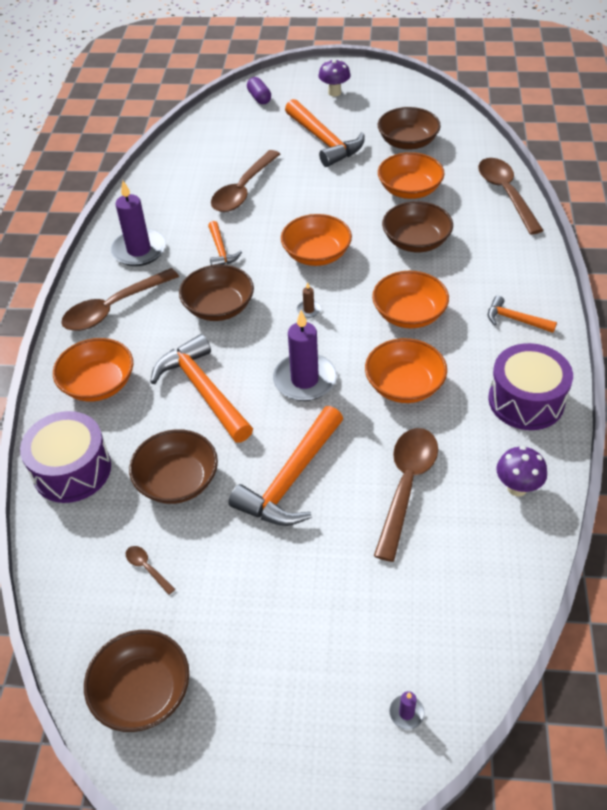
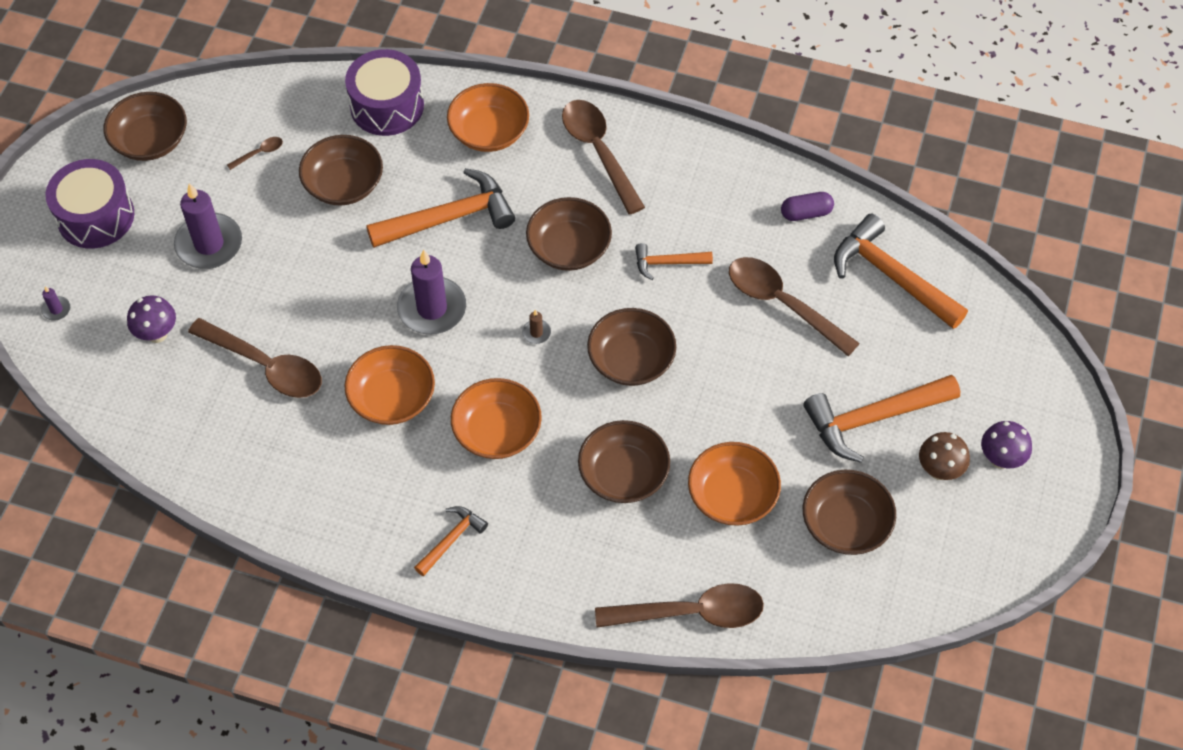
camera: 100 degrees right, 10 degrees up
purple candle [110,181,166,266] -> purple candle moved to [174,183,242,269]
orange hammer [229,406,343,526] -> orange hammer moved to [834,214,968,329]
purple capsule [247,77,271,104] -> purple capsule moved to [781,192,834,221]
orange bowl [281,214,352,266] -> brown bowl [587,308,676,386]
purple drum [488,343,573,430] -> purple drum moved to [46,159,134,249]
purple mushroom [496,446,547,496] -> purple mushroom moved to [127,295,176,343]
none -> brown mushroom [919,432,970,480]

